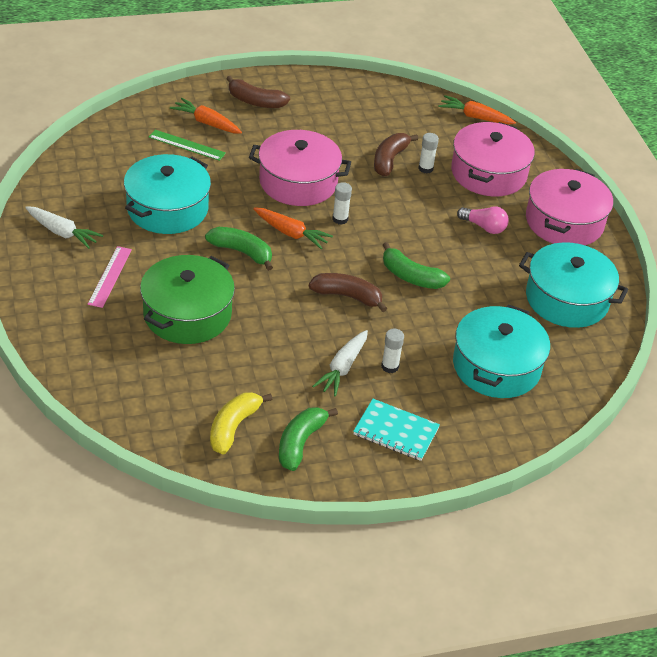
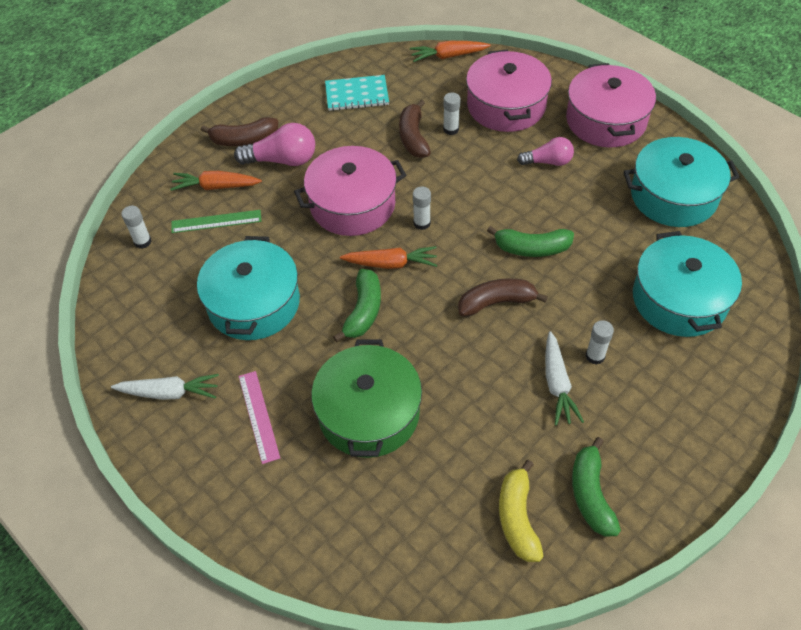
camera: 25 degrees left, 10 degrees up
green banana [205,227,273,271] -> green banana turned 105 degrees clockwise [333,269,381,342]
turquoise notebook [353,399,440,461] -> turquoise notebook moved to [325,75,389,111]
none -> white glue stick [121,206,151,249]
none -> pink light bulb [234,123,315,166]

